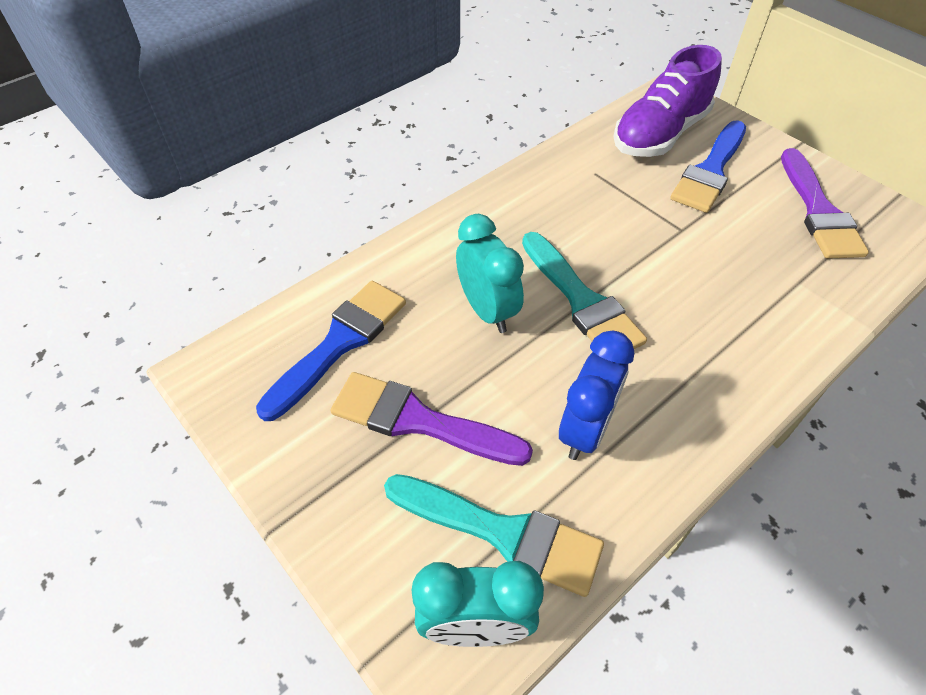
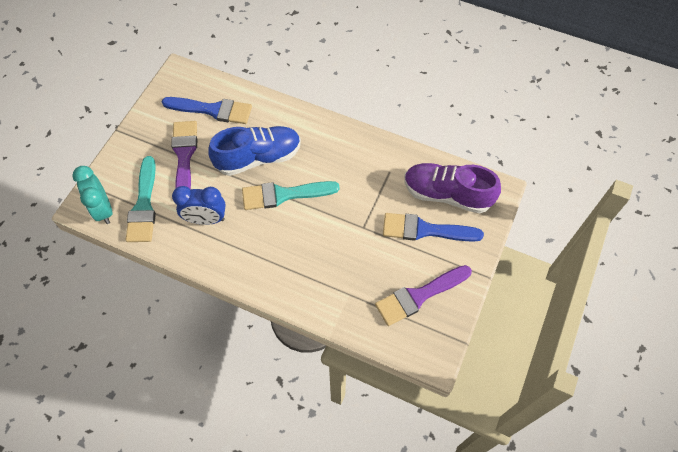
camera: 65 degrees right, 10 degrees up
turquoise clock [456,214,524,333] -> blue shoe [208,126,301,176]
turquoise brush [522,232,647,349] -> turquoise brush turned 45 degrees clockwise [242,181,339,210]

